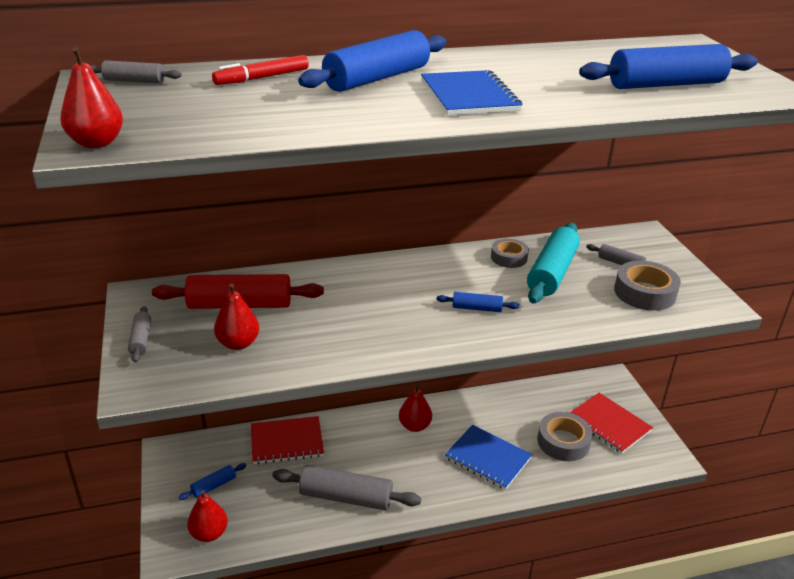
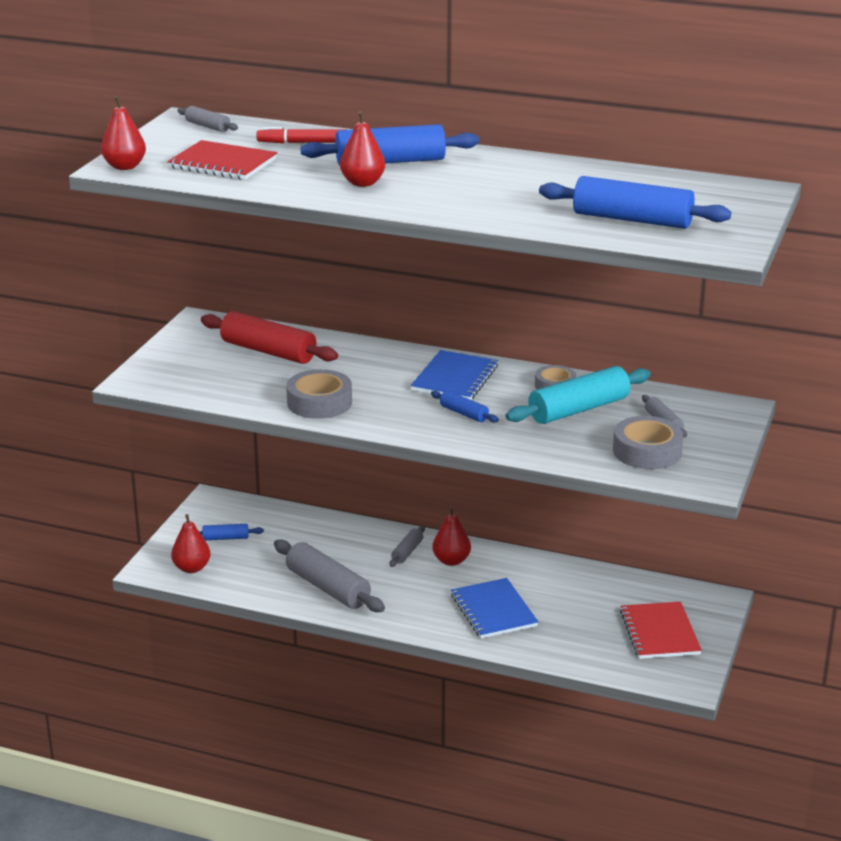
camera: 35 degrees right, 5 degrees down
grey rolling pin [128,306,151,363] -> grey rolling pin moved to [389,526,425,567]
red pear [214,284,259,350] -> red pear moved to [340,111,385,187]
red notebook [251,416,324,464] -> red notebook moved to [167,140,278,180]
blue notebook [421,70,523,115] -> blue notebook moved to [411,350,498,400]
grey tape [537,412,593,461] -> grey tape moved to [286,369,352,419]

